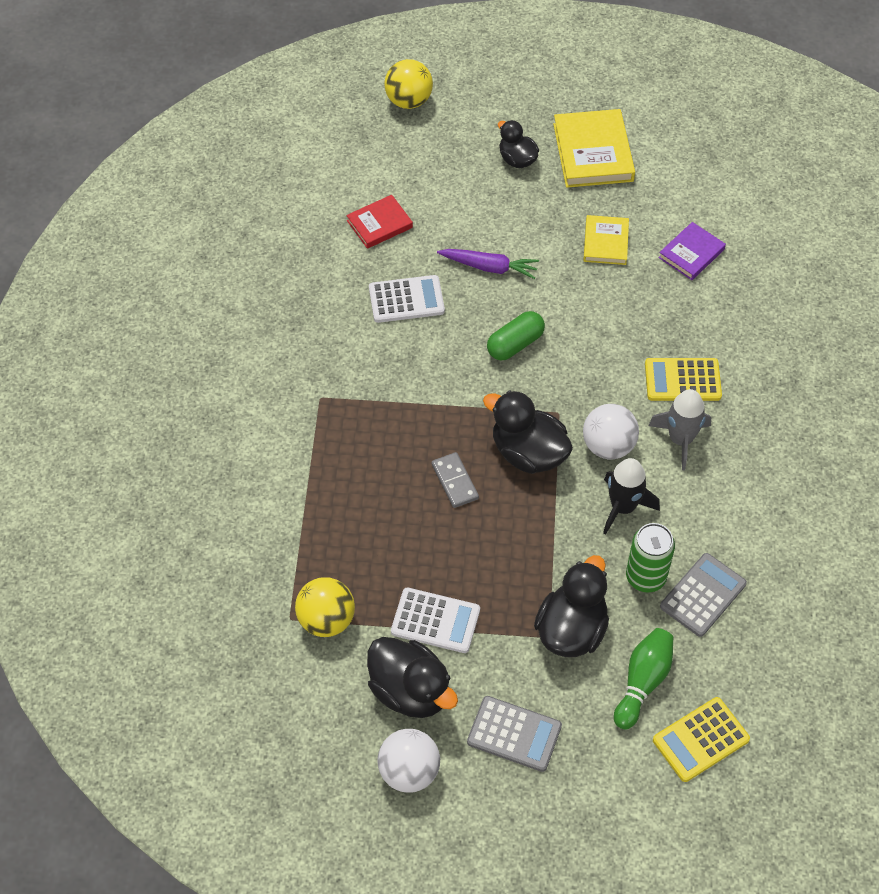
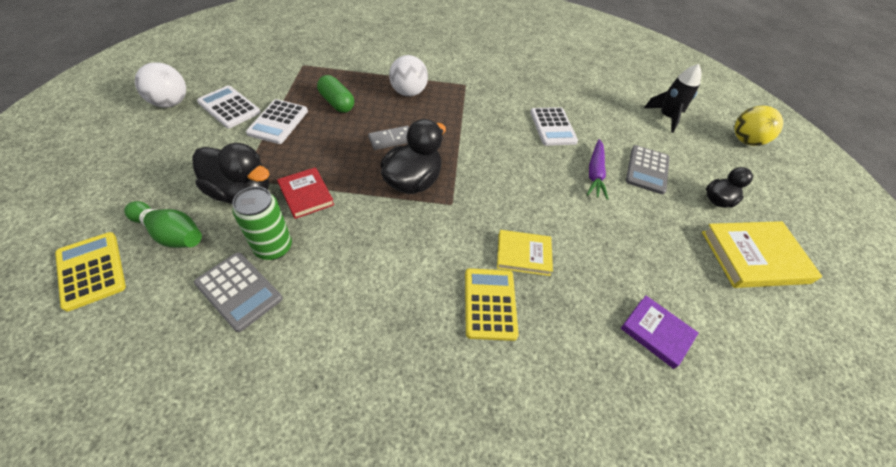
camera: 85 degrees right, 5 degrees down
yellow ball [295,577,355,637] -> none
red book [346,195,413,249] -> red book moved to [277,167,334,219]
black duck [367,637,458,718] -> white calculator [197,86,261,128]
grey calculator [467,696,562,772] -> grey calculator moved to [626,145,670,194]
green capsule [487,311,545,360] -> green capsule moved to [317,75,354,113]
yellow book [583,215,629,265] -> yellow book moved to [497,230,553,276]
white ball [583,404,639,459] -> white ball moved to [389,55,428,96]
black rocket [603,458,660,535] -> black rocket moved to [644,64,702,133]
grey rocket [648,389,711,470] -> none

